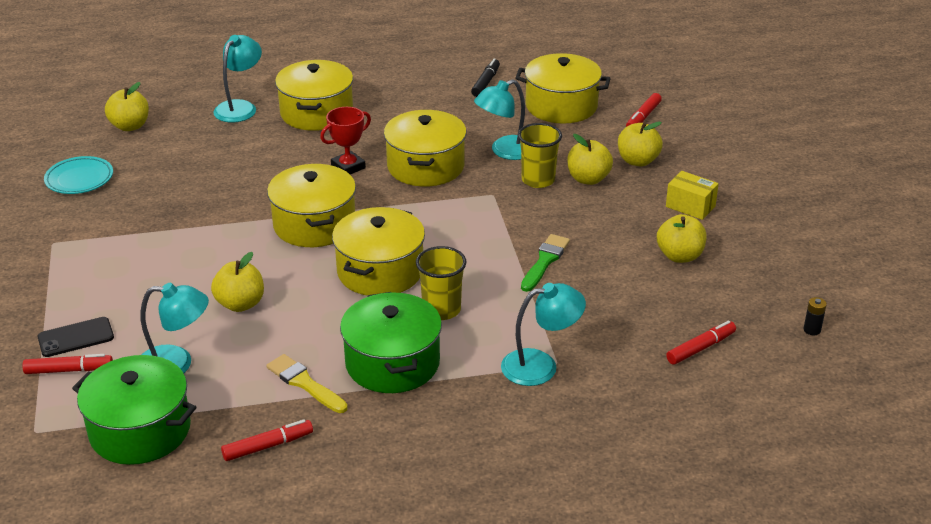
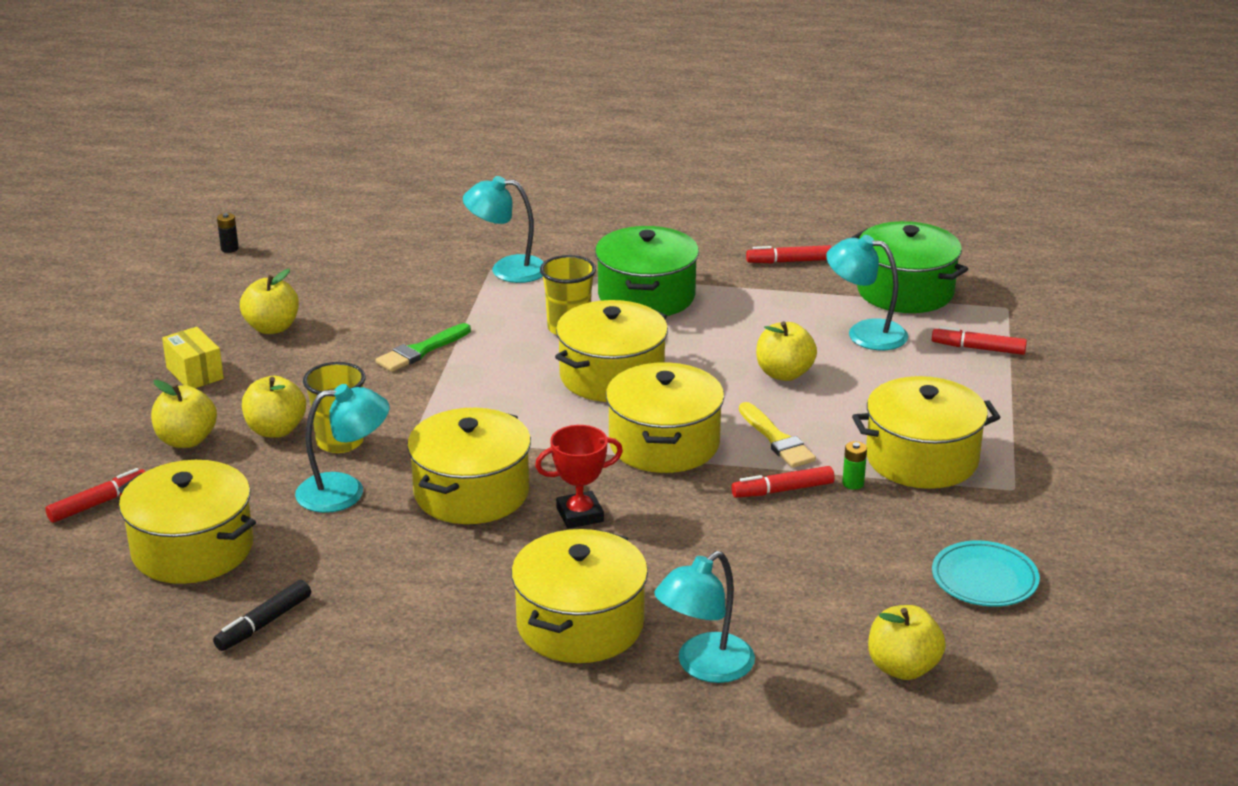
camera: 160 degrees left, 5 degrees down
black phone [37,317,114,357] -> none
yellow brush [266,354,348,413] -> yellow brush moved to [739,402,816,468]
red marker [666,321,736,365] -> red marker moved to [731,466,834,498]
none -> green battery [842,441,867,490]
none -> yellow pot [852,376,1001,489]

